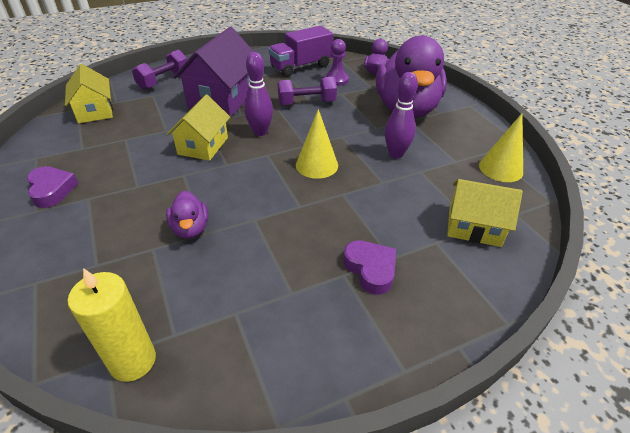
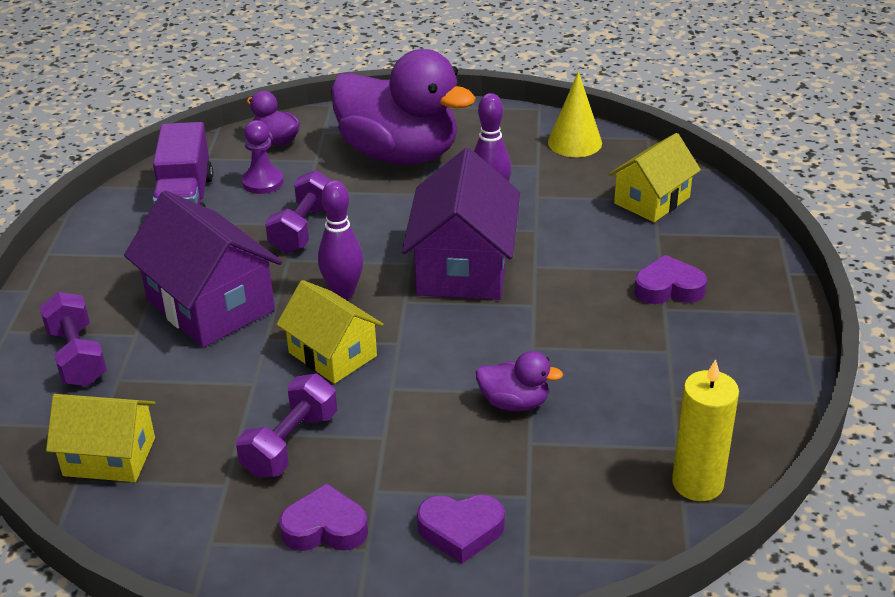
camera: 60 degrees left, 5 degrees down
yellow cone [296,109,338,179] -> purple house [402,148,520,300]
none -> purple dumbbell [236,374,337,478]
none -> purple heart [417,495,505,564]

